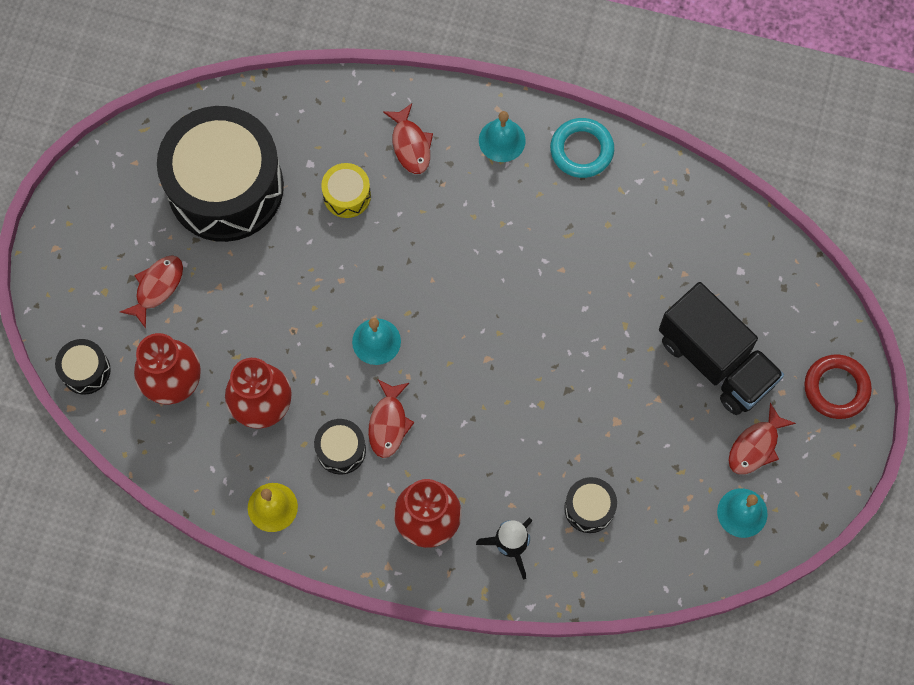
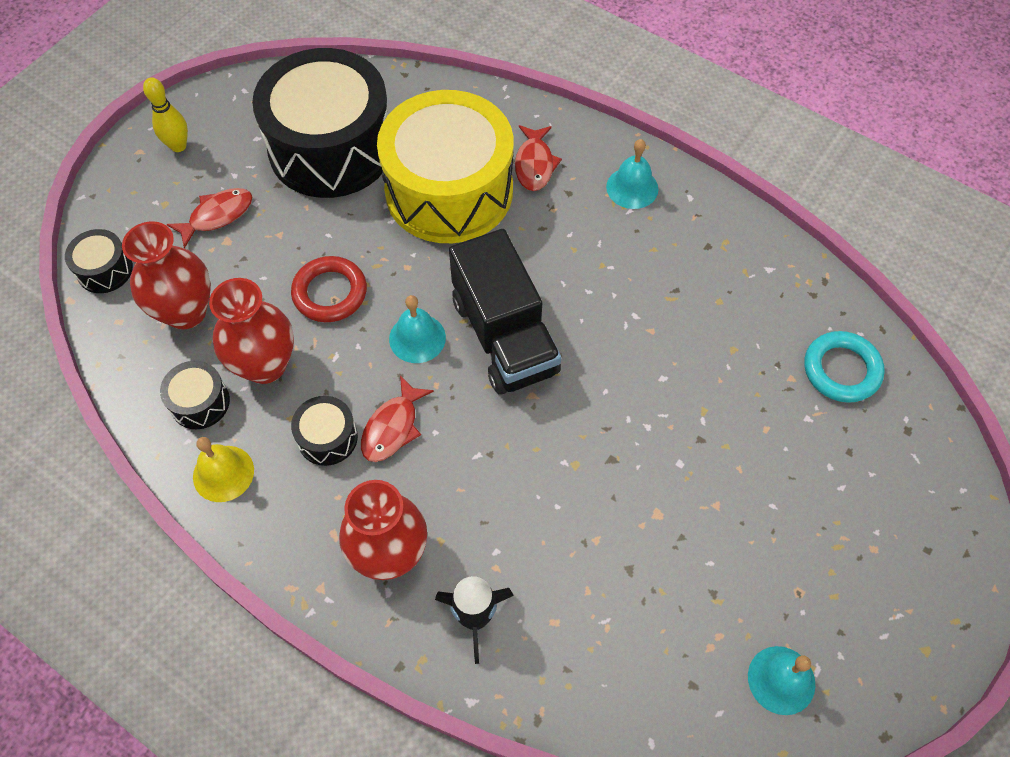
camera: 20 degrees right, 10 degrees down
yellow drum [321,163,371,218] -> yellow drum [377,90,514,243], size x2.44
turquoise ring [550,118,614,178] -> turquoise ring moved to [805,331,885,403]
black drum [564,477,617,533] -> black drum moved to [160,361,230,429]
black truck [659,282,784,415] -> black truck moved to [449,229,561,395]
red fish [728,403,796,474] -> none
red ring [804,355,872,419] -> red ring moved to [291,256,367,322]
none -> yellow bowling pin [143,77,188,152]

